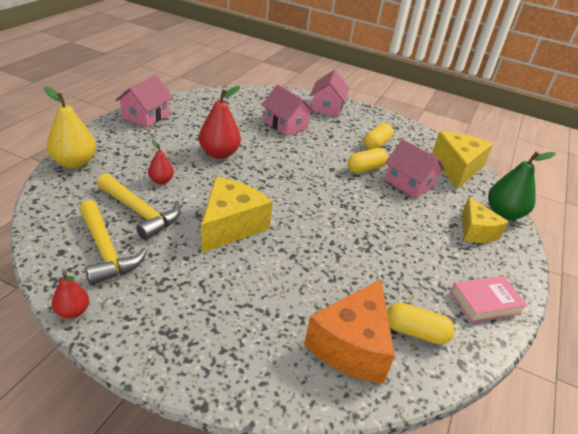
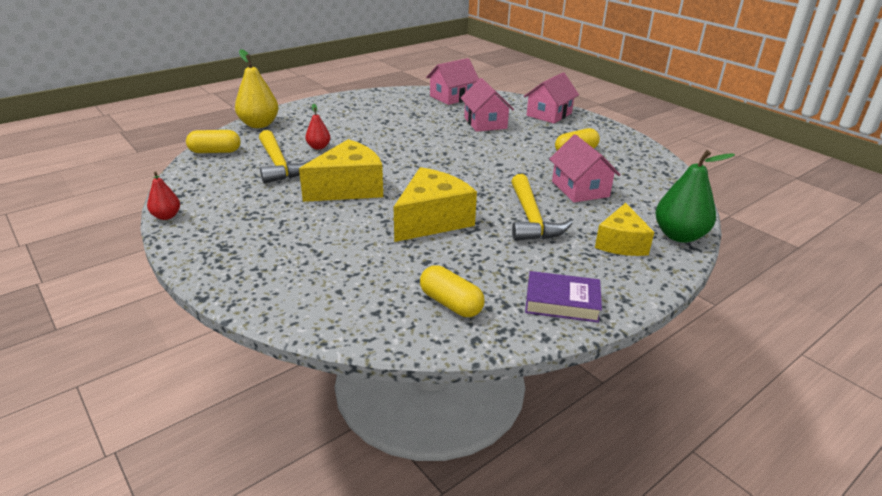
camera: 30 degrees right, 5 degrees down
yellow hammer [79,200,148,285] -> yellow hammer moved to [511,174,573,241]
pink house [115,75,173,128] -> pink house moved to [426,58,479,105]
red pear [199,86,241,159] -> none
orange cheese [304,279,395,383] -> none
yellow capsule [347,148,388,173] -> yellow capsule moved to [186,130,241,153]
yellow cheese [432,132,493,189] -> yellow cheese moved to [394,167,477,242]
pink book [451,276,528,323] -> purple book [525,271,602,323]

